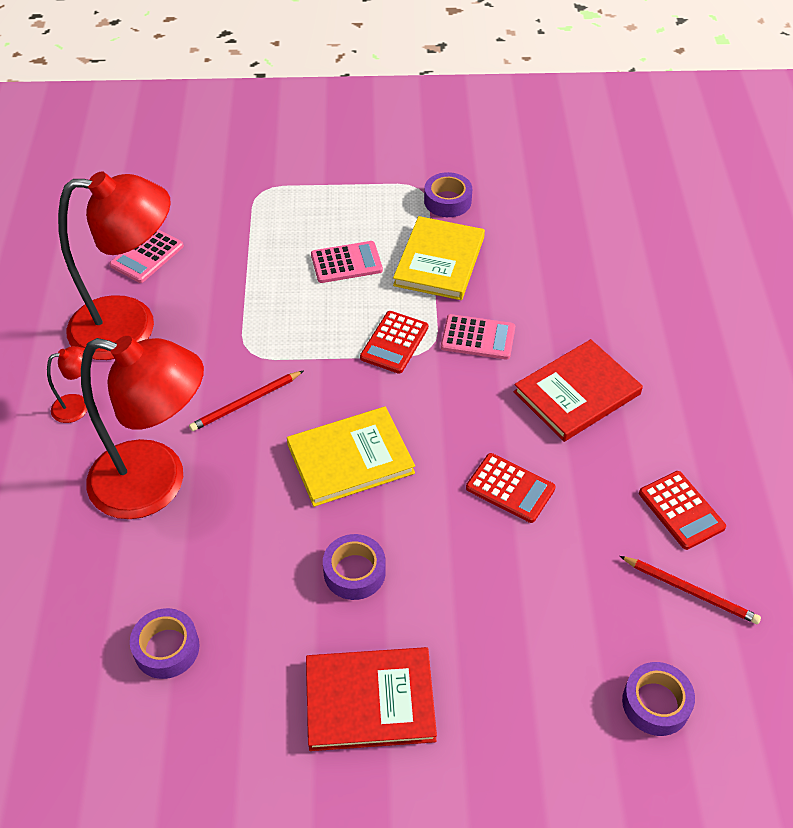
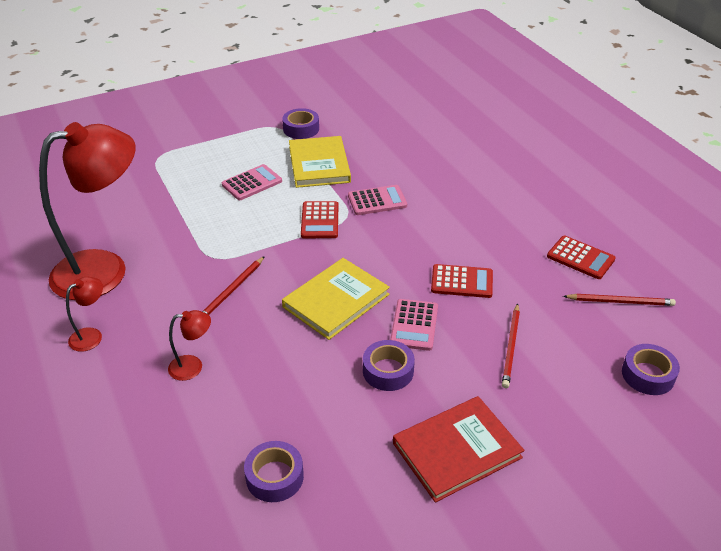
camera: 25 degrees left, 10 degrees down
red lamp [81,336,204,519] -> red lamp [168,310,211,381], size x0.40
pink calculator [110,229,184,283] -> pink calculator moved to [390,299,438,351]
red book [514,339,643,442] -> none
none -> red pencil [502,303,520,388]

